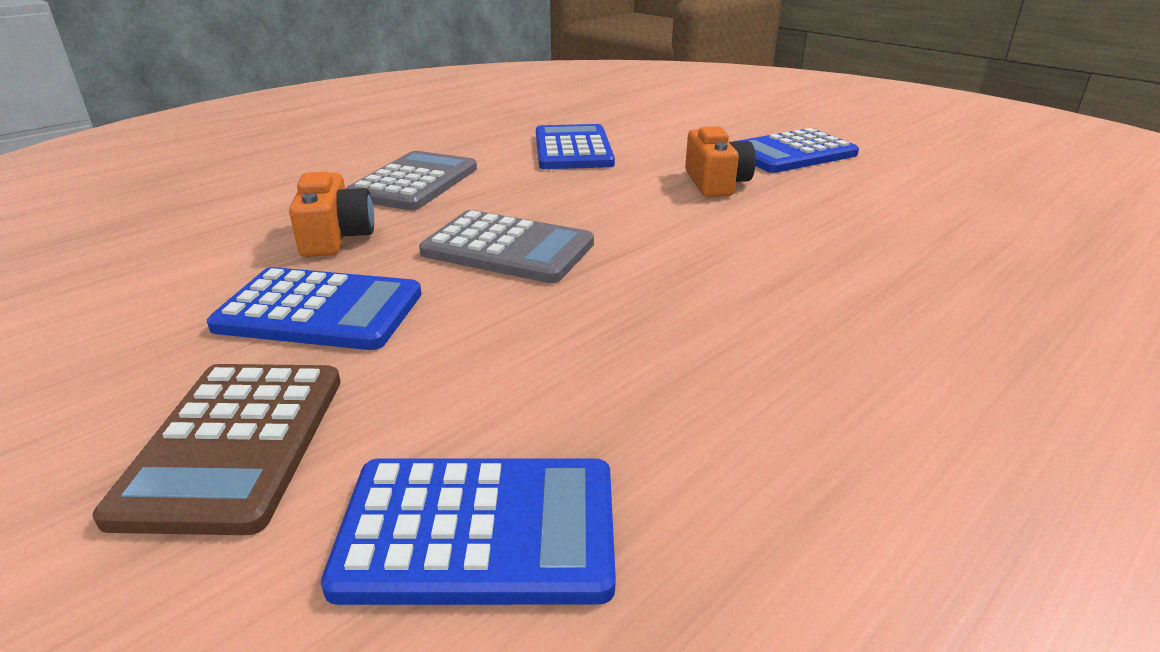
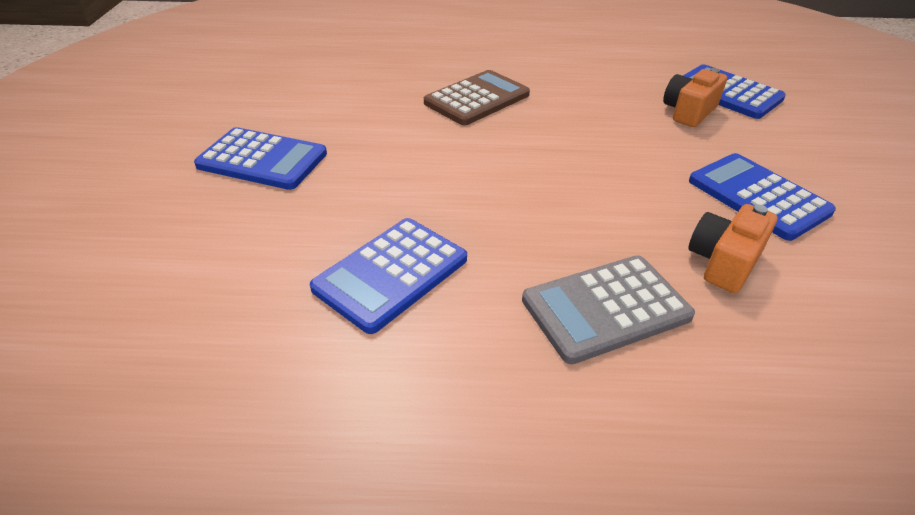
camera: 135 degrees left, 10 degrees up
brown calculator [92,364,341,535] -> brown calculator moved to [424,70,530,125]
grey calculator [419,210,594,283] -> none
orange camera [685,126,756,197] -> orange camera moved to [663,68,727,127]

